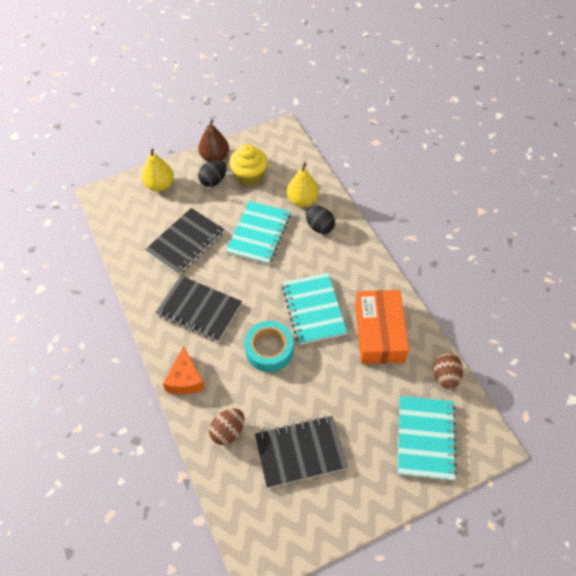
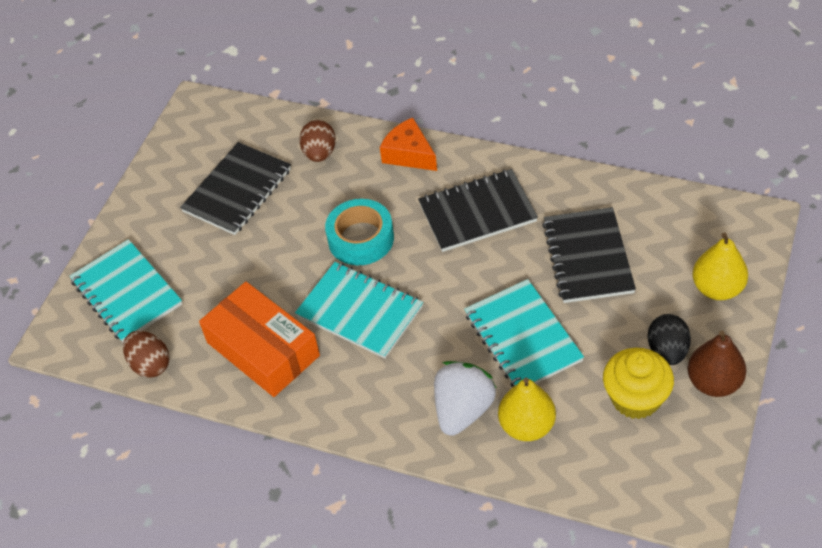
camera: 140 degrees right, 5 degrees down
black egg [306,206,335,234] -> white strawberry [434,361,496,436]

